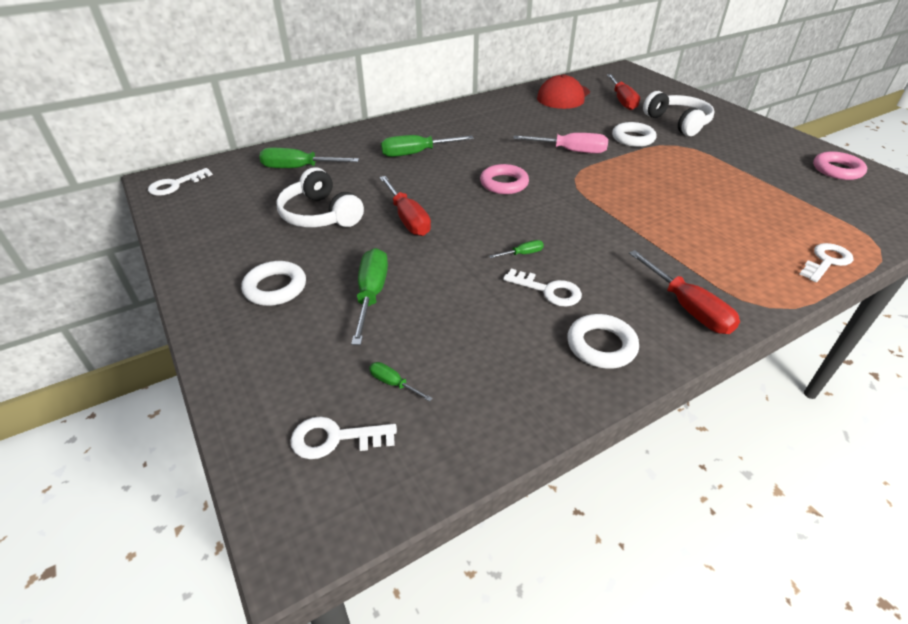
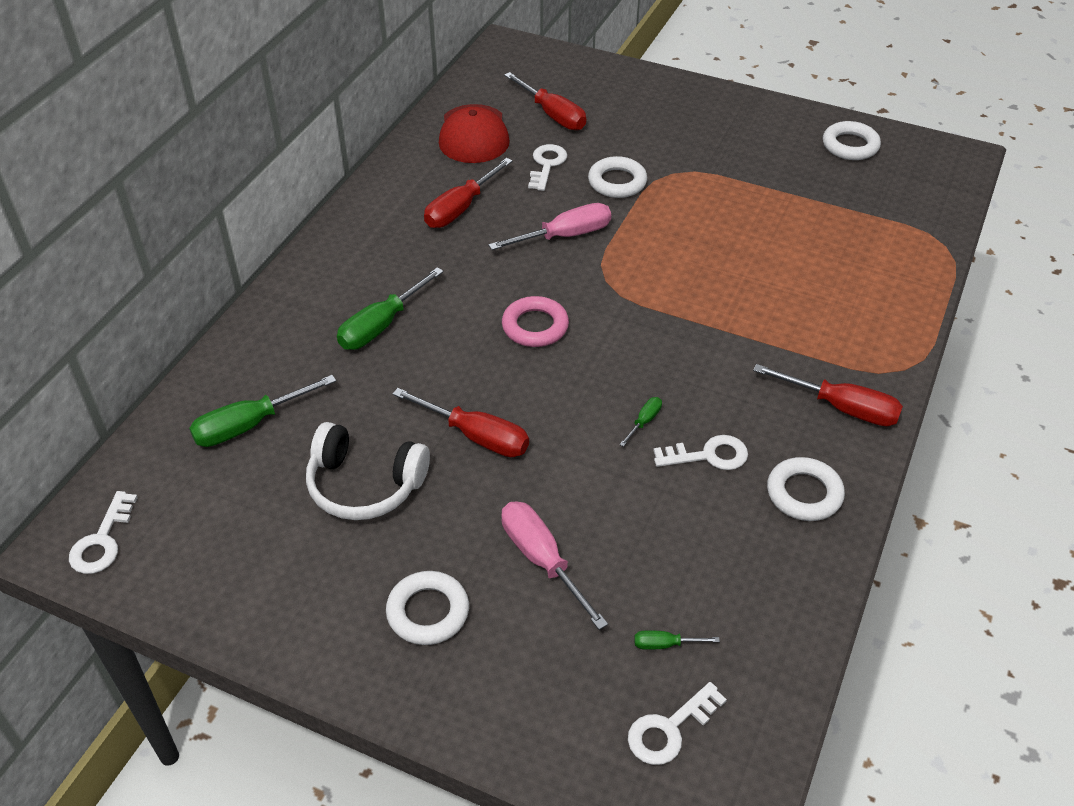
camera: 35 degrees left, 5 degrees up
green screwdriver [351,248,388,345] -> pink screwdriver [501,501,608,630]
white headphones [643,91,715,136] -> none
white key [800,243,853,282] -> white key moved to [528,144,567,191]
pink ring [813,151,867,180] -> white ring [823,121,881,160]
none -> red screwdriver [424,158,513,228]

